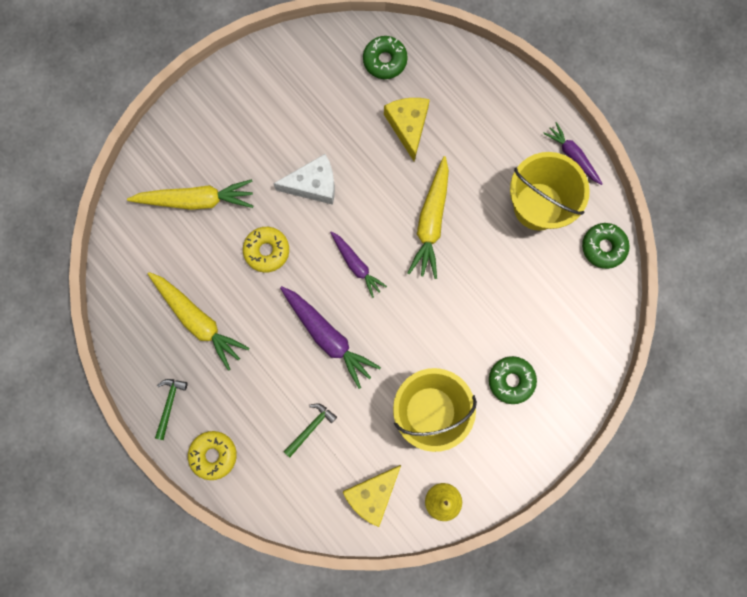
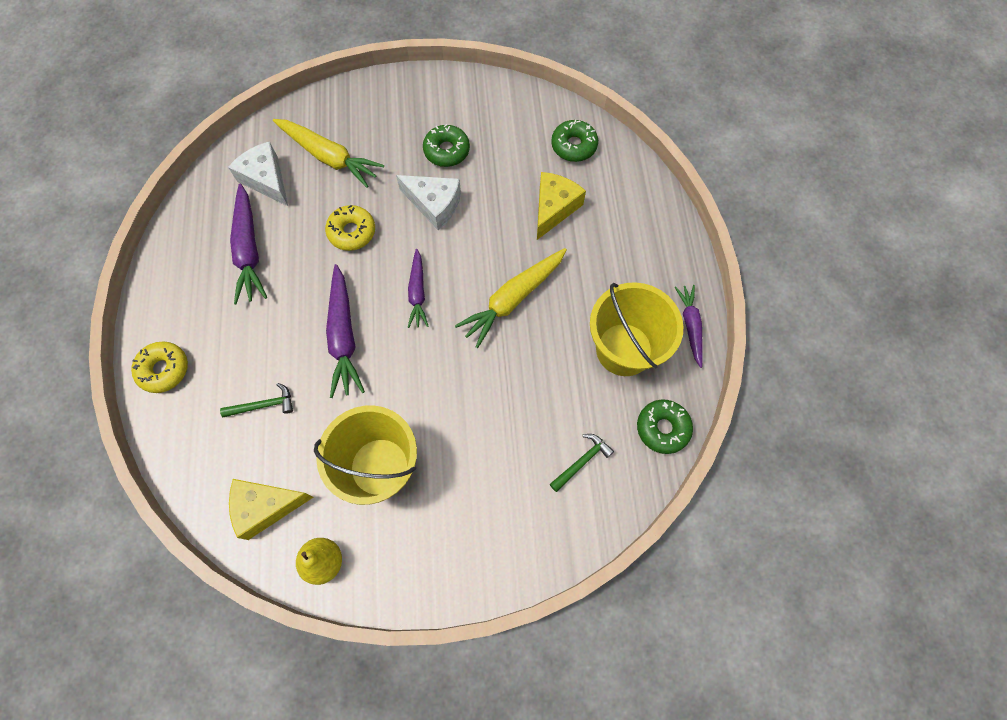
camera: 35 degrees right, 10 degrees down
yellow carrot [148,272,250,371] -> purple carrot [230,184,267,304]
green hammer [155,379,188,440] -> green hammer moved to [550,434,614,492]
green donut [489,356,537,404] -> green donut moved to [423,124,470,167]
none -> white cheese [228,141,288,206]

